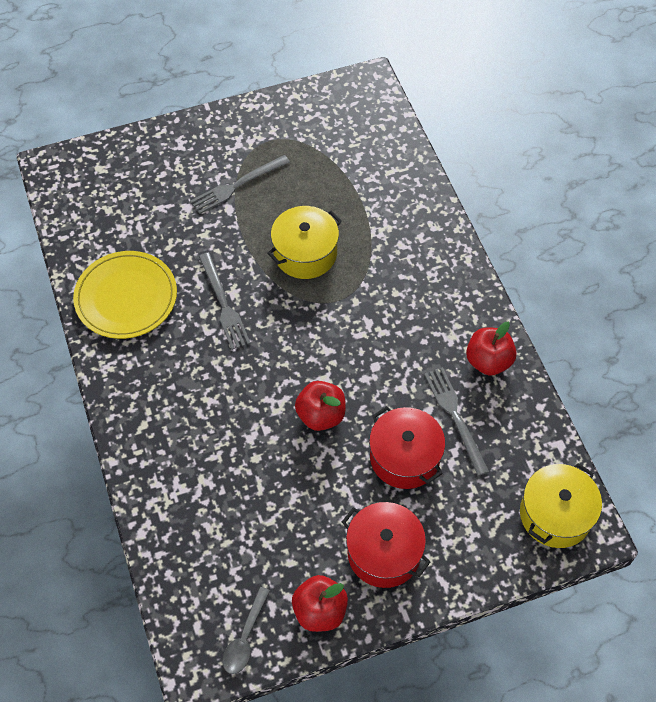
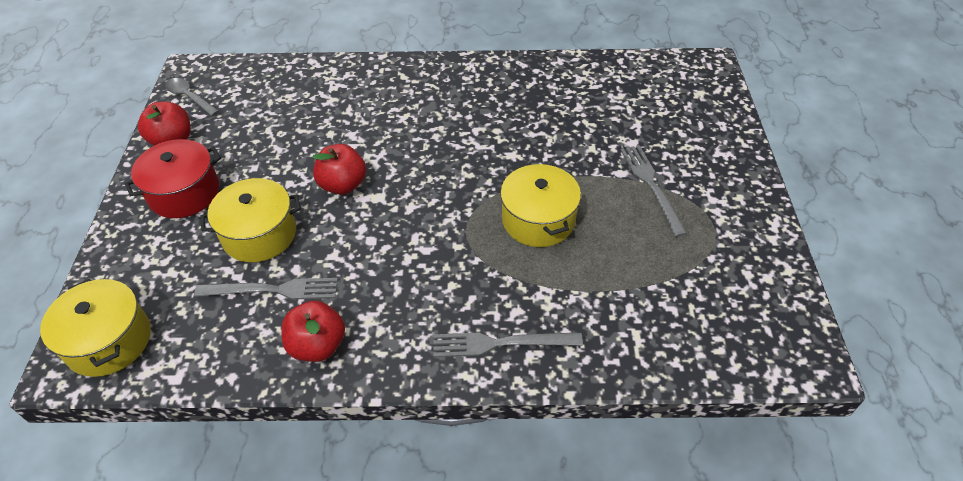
camera: 110 degrees right, 10 degrees down
yellow plate [73,251,177,339] -> none
grey fork [199,252,251,350] -> grey fork moved to [433,332,583,357]
red pot [369,406,445,489] -> yellow pot [200,178,301,262]

